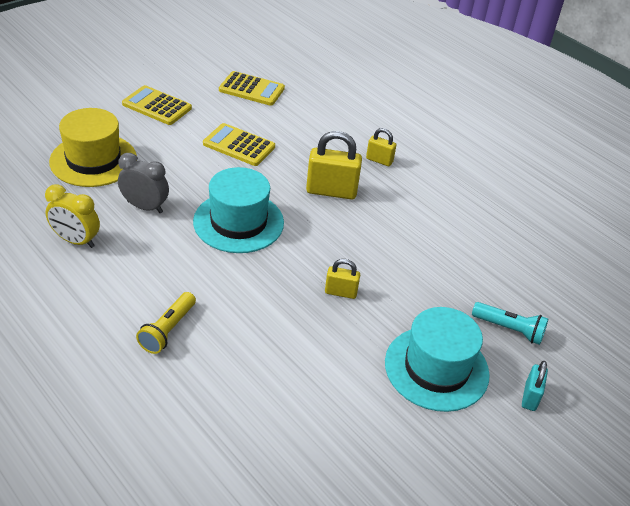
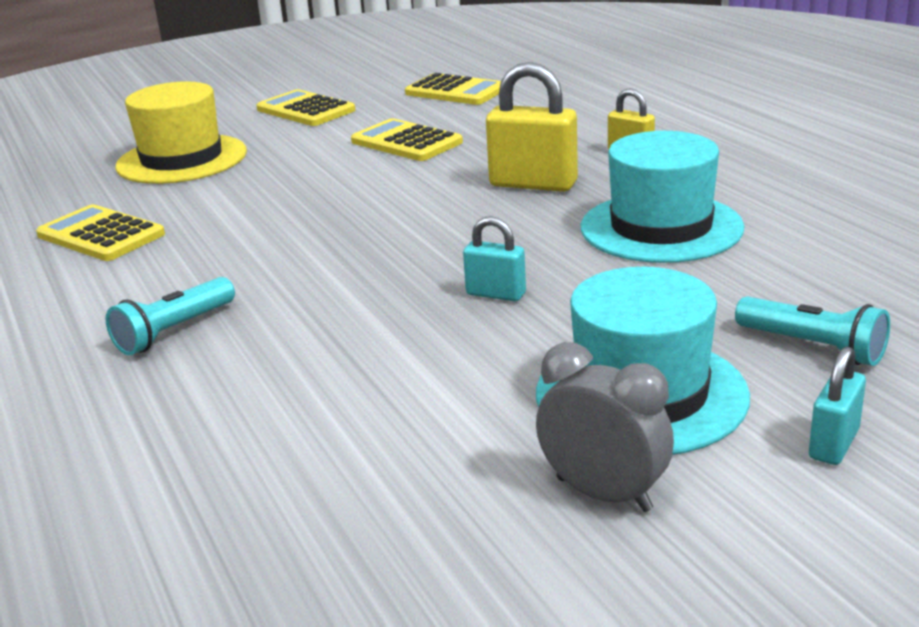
camera: 20 degrees right, 15 degrees down
yellow clock [45,184,100,248] -> yellow calculator [36,204,165,261]
grey clock [118,153,169,213] -> grey clock moved to [536,342,674,512]
yellow flashlight [136,292,196,354] -> turquoise flashlight [106,277,235,355]
turquoise hat [193,167,284,253] -> turquoise hat moved to [581,131,744,263]
yellow padlock [325,259,360,299] -> turquoise padlock [463,216,526,301]

